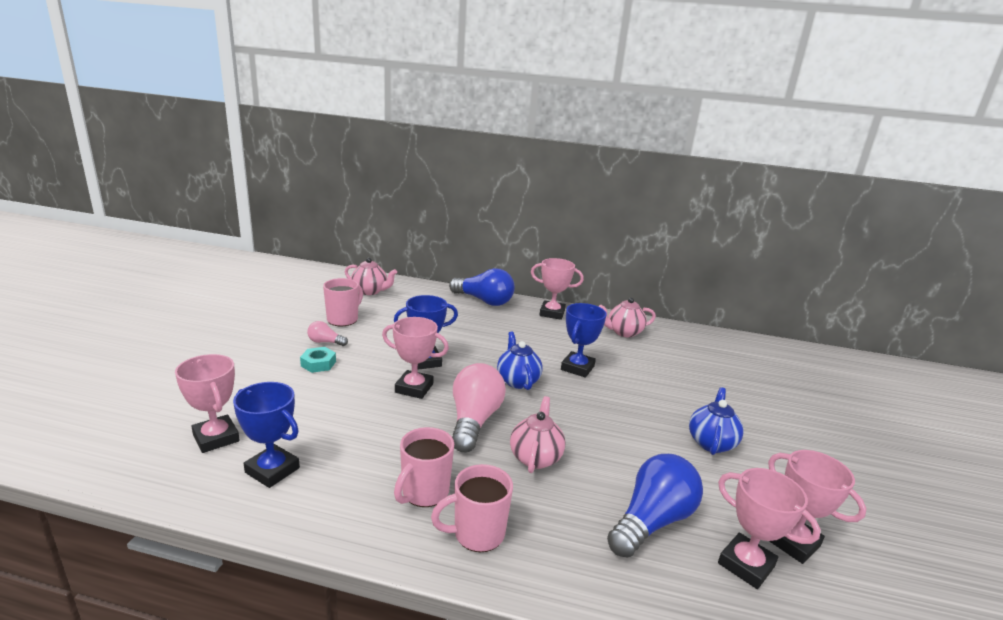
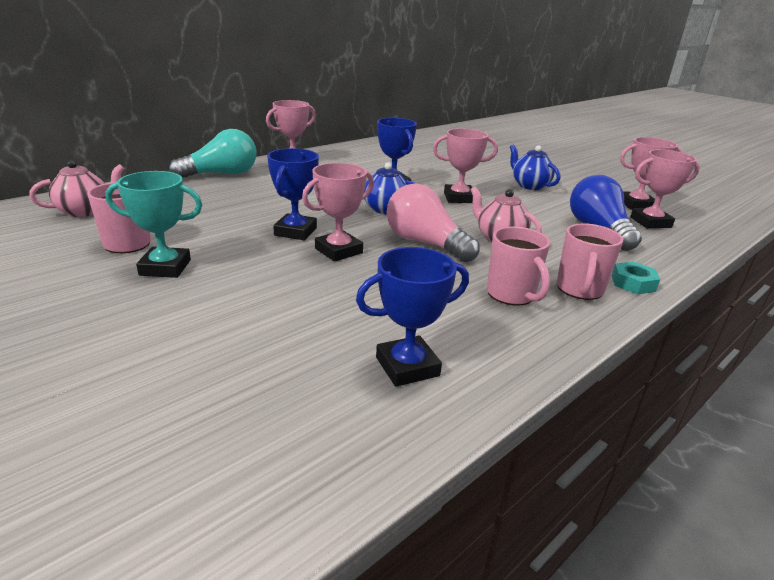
camera: 55 degrees left, 5 degrees up
pink trophy [175,354,240,453] -> pink trophy moved to [433,128,498,203]
turquoise nut [300,347,336,373] -> turquoise nut moved to [612,262,660,294]
pink light bulb [307,321,348,346] -> turquoise trophy [105,171,202,278]
blue light bulb [449,268,515,306] -> turquoise light bulb [169,129,256,178]
pink teapot [598,298,656,337] -> none

